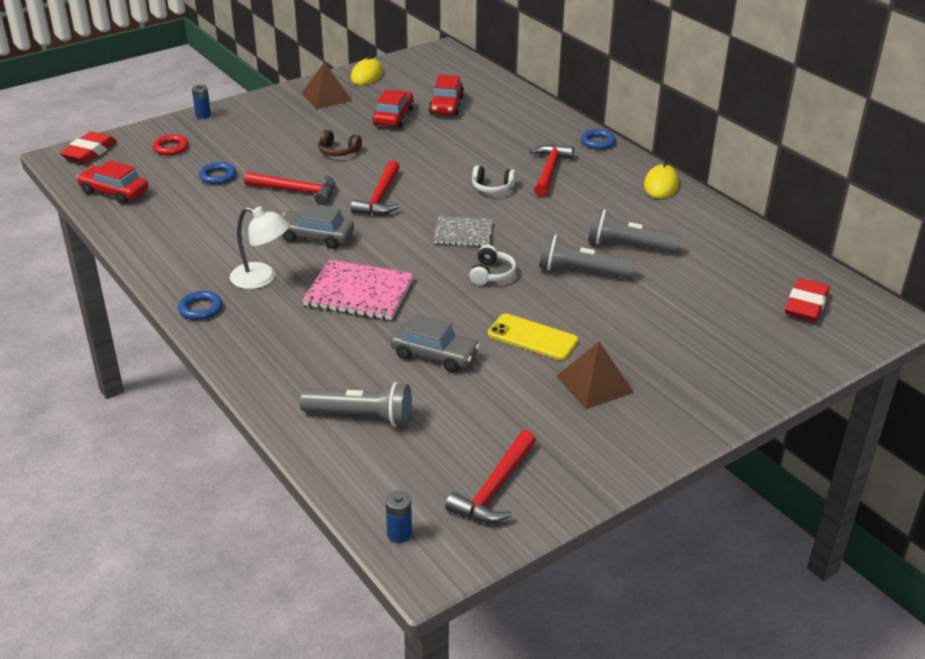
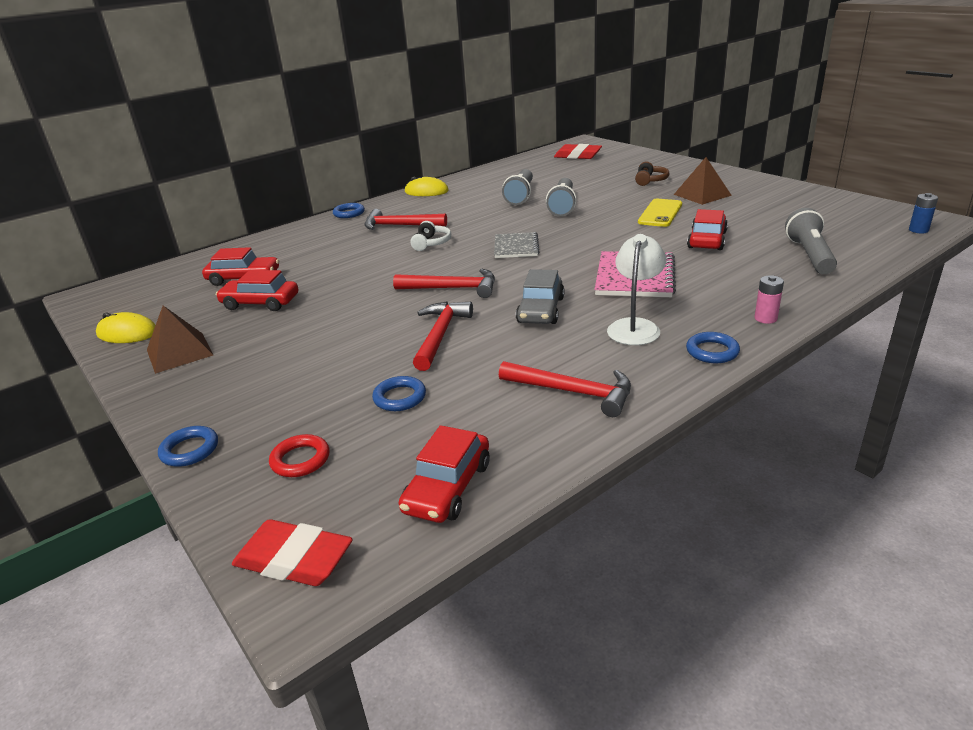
camera: 90 degrees left, 5 degrees down
blue battery [192,85,211,119] -> blue ring [158,426,218,467]
brown headphones [318,129,362,156] -> brown headphones moved to [635,161,669,186]
grey car [390,314,480,372] -> red car [687,209,728,250]
red hammer [445,430,536,523] -> red hammer moved to [499,361,631,417]
white headphones [469,245,516,285] -> none
none -> pink battery [754,275,784,324]

